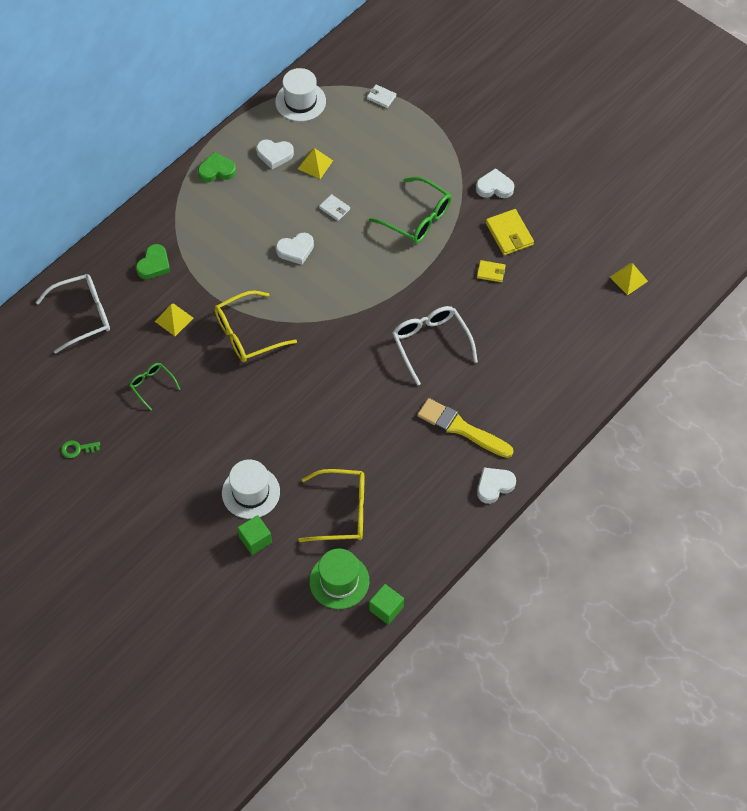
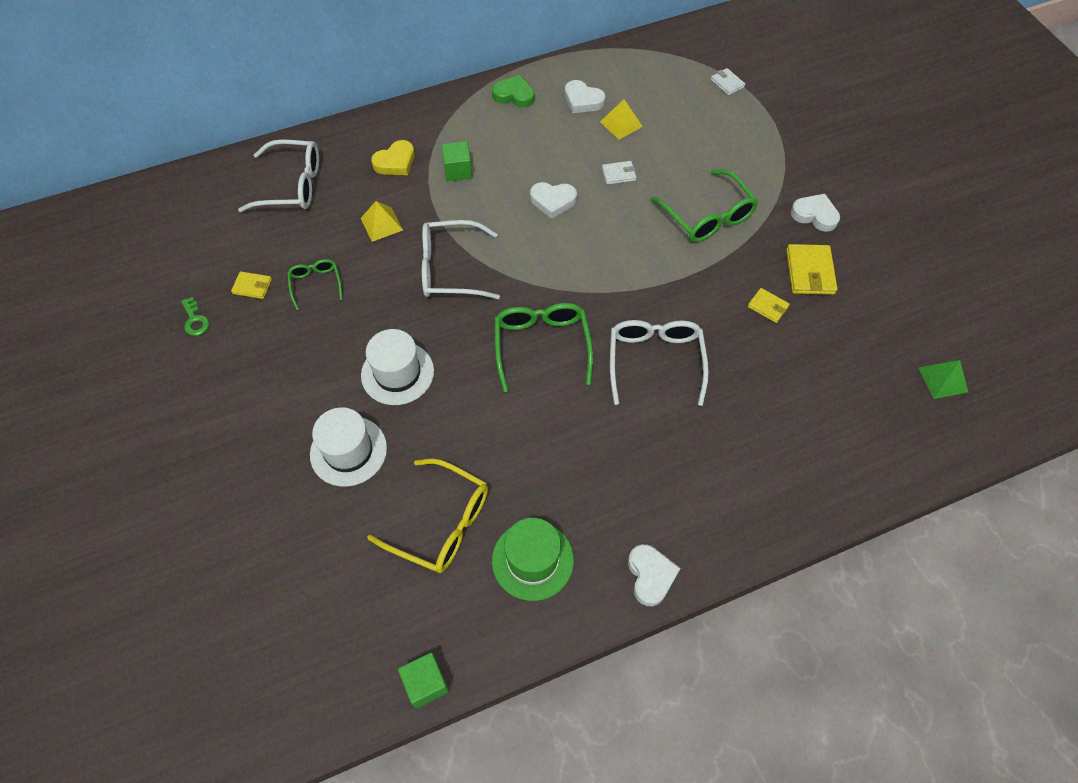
camera: 25 degrees right, 0 degrees up
green key [61,440,100,458] -> green key turned 135 degrees counterclockwise [181,297,209,336]
green heart [136,244,170,279] -> yellow heart [371,140,415,175]
yellow glasses [215,290,297,362] -> white glasses [422,220,500,299]
green cube [238,515,272,555] -> green cube moved to [441,141,472,181]
white hat [275,68,326,122] -> white hat moved to [361,329,434,405]
green hat [309,549,369,609] -> green hat moved to [492,518,574,601]
white wallet [319,194,350,221] -> white wallet turned 75 degrees counterclockwise [602,161,636,185]
yellow brush [417,398,514,458] -> none
white heart [477,467,516,504] -> white heart turned 90 degrees clockwise [628,544,680,606]
yellow pyramid [610,263,648,295] -> green pyramid [918,360,968,399]
none -> yellow wallet [231,271,272,299]
none -> green glasses [494,303,593,392]

